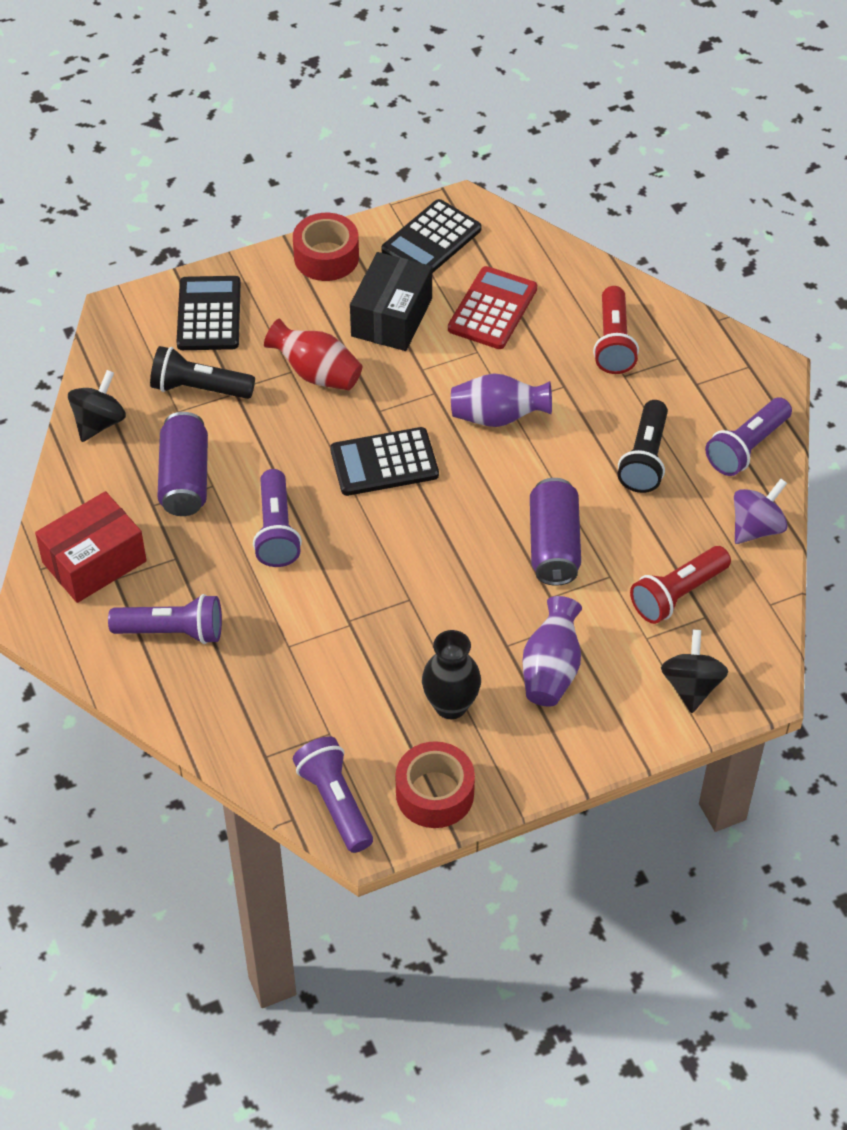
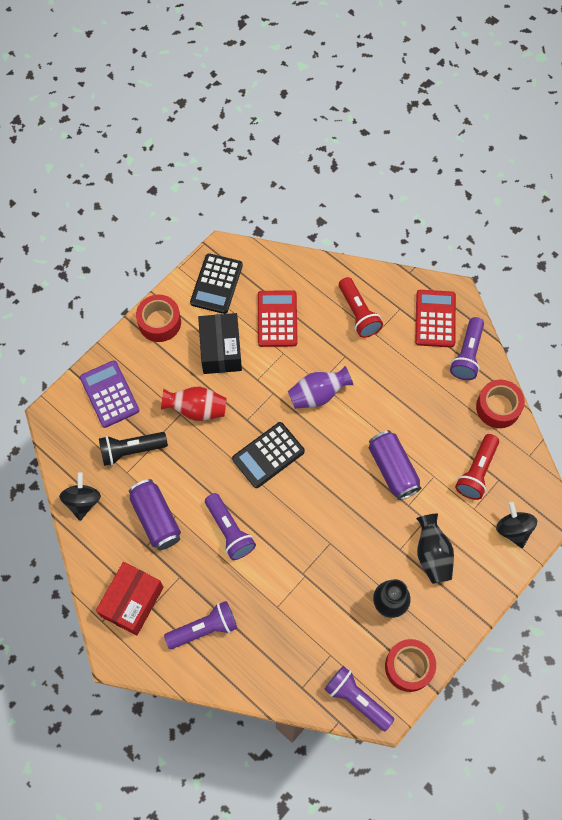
camera: 25 degrees left, 15 degrees up
black calculator [177,276,241,350] -> purple calculator [80,360,139,428]
purple vase [523,596,582,706] -> black vase [416,513,454,584]
black flashlight [618,400,668,493] -> none
purple spinning top [734,479,787,544] -> red tape [476,379,525,428]
none -> red calculator [415,290,456,348]

